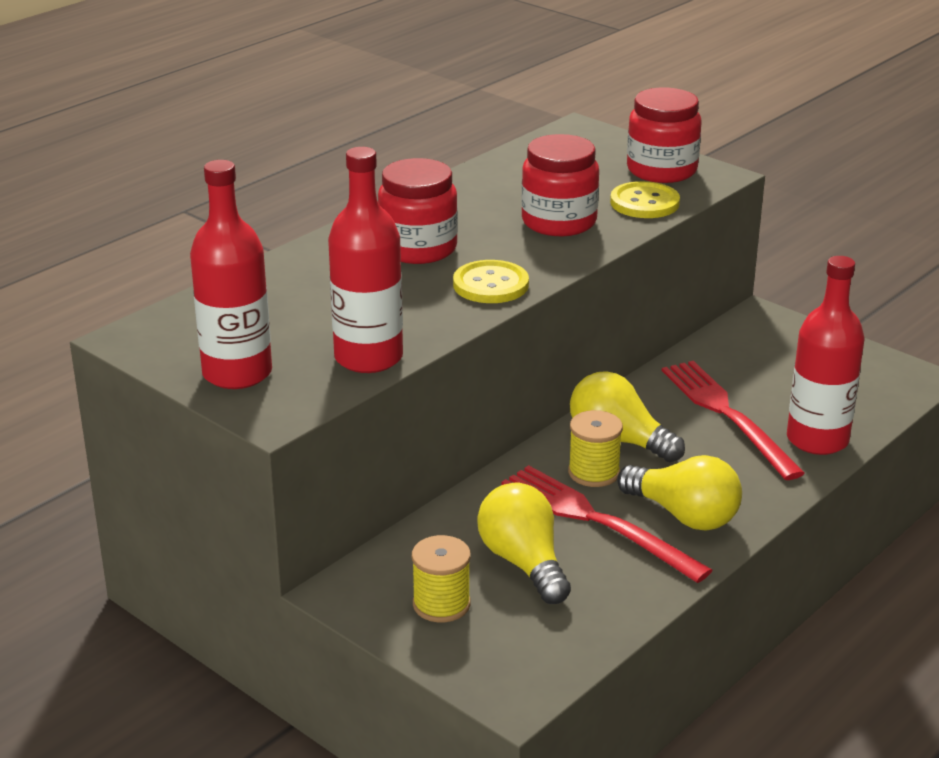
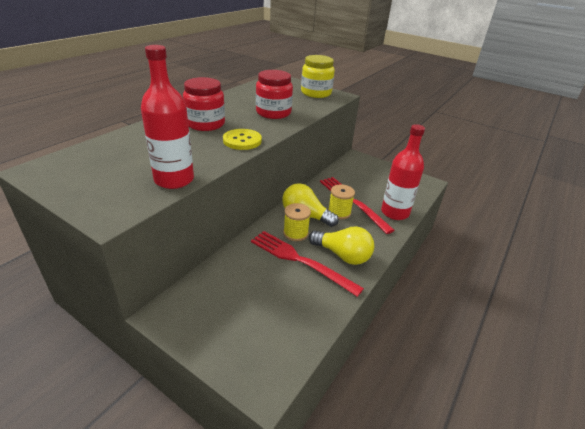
camera: 10 degrees left, 5 degrees up
red bottle [190,160,272,389] -> none
yellow spool [412,535,471,622] -> yellow spool moved to [328,184,355,219]
yellow light bulb [477,483,571,604] -> none
yellow button [610,181,680,218] -> none
red jar [627,87,701,183] -> yellow jar [301,55,335,98]

